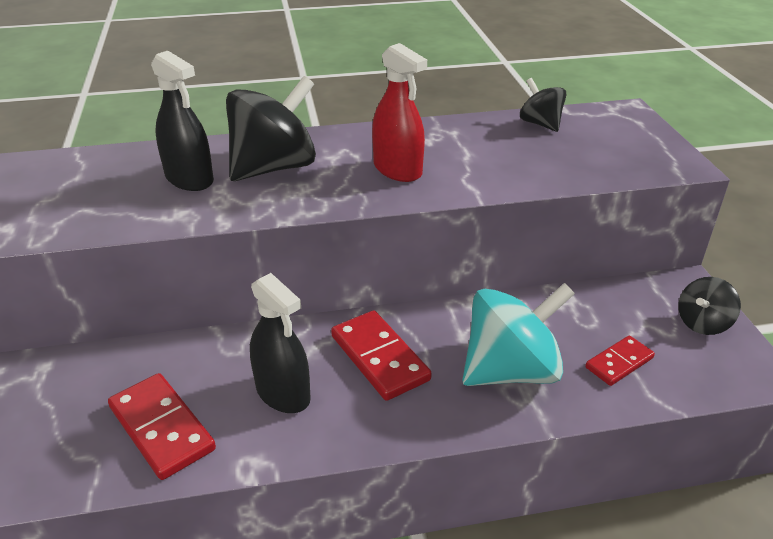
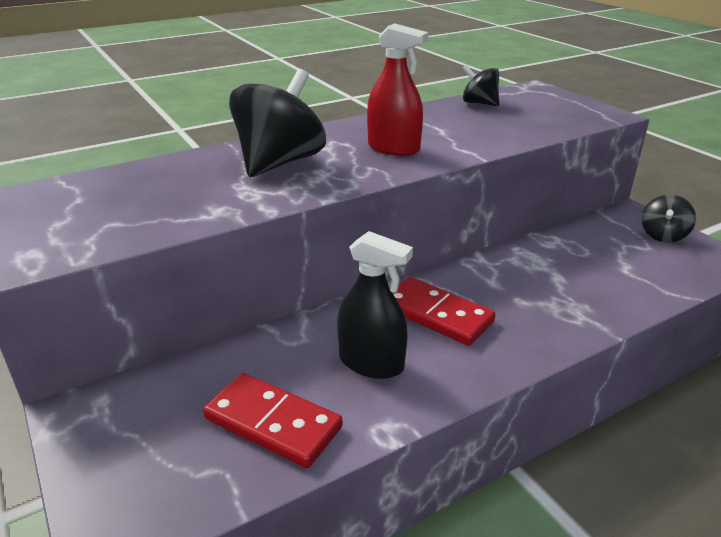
camera: 20 degrees left, 5 degrees down
black spray bottle [151,51,214,191] -> none
turquoise spinning top [462,283,575,386] -> none
red domino [585,335,655,386] -> none

